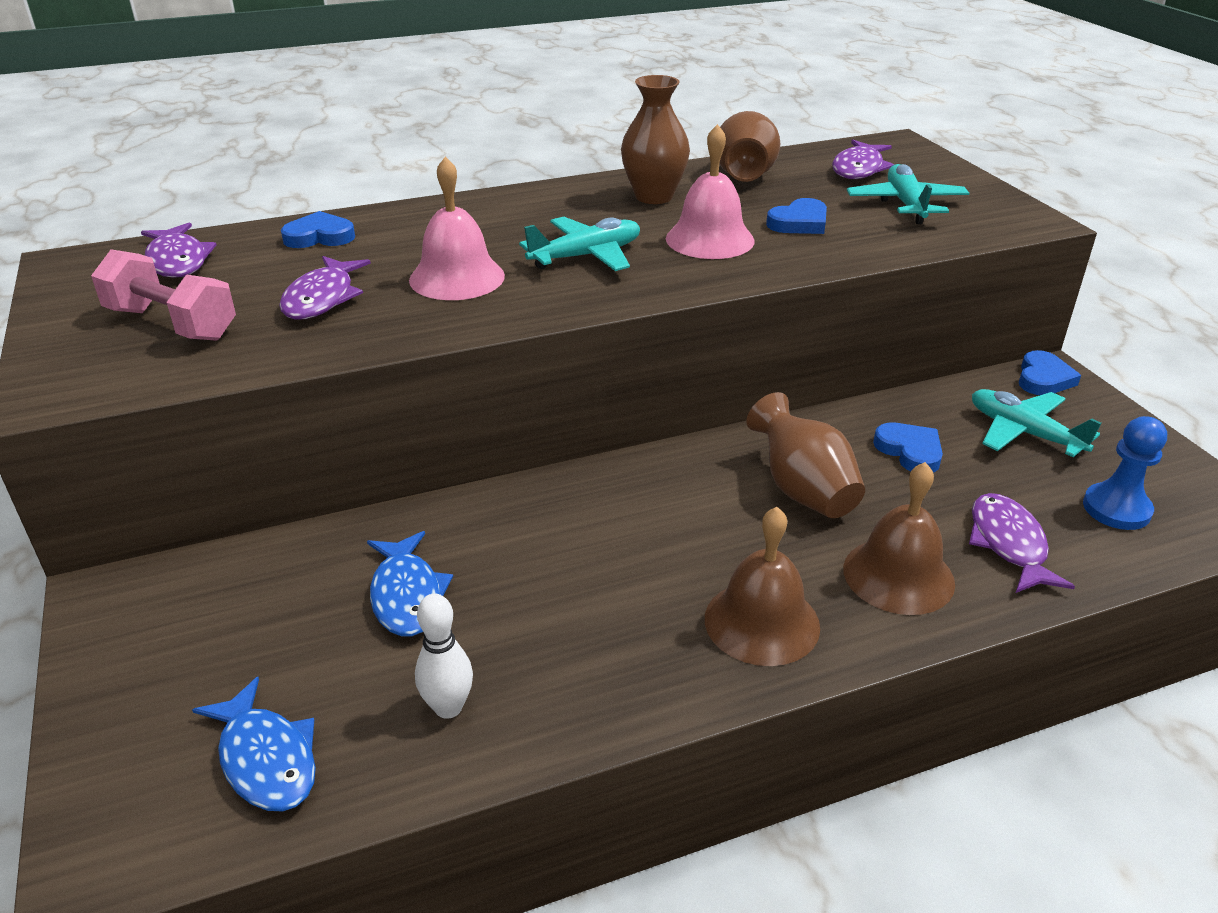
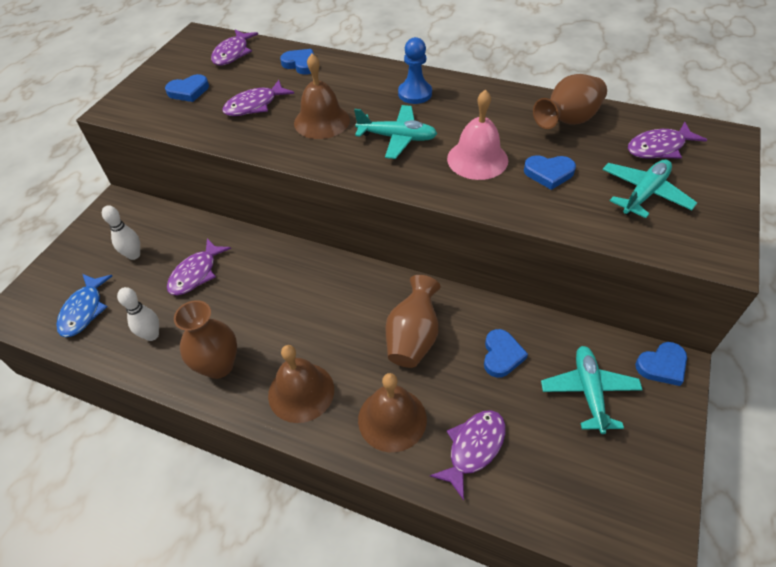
camera: 45 degrees right, 15 degrees up
pink dumbbell [91,249,236,341] -> blue heart [165,74,209,102]
blue fish [367,531,453,636] -> purple fish [167,238,231,295]
pink bell [409,157,505,300] -> brown bell [294,54,350,139]
brown vase [621,75,690,204] -> brown vase moved to [174,300,237,379]
blue pawn [1083,416,1167,530] -> blue pawn moved to [398,37,432,104]
none -> white bowling pin [102,205,140,260]

